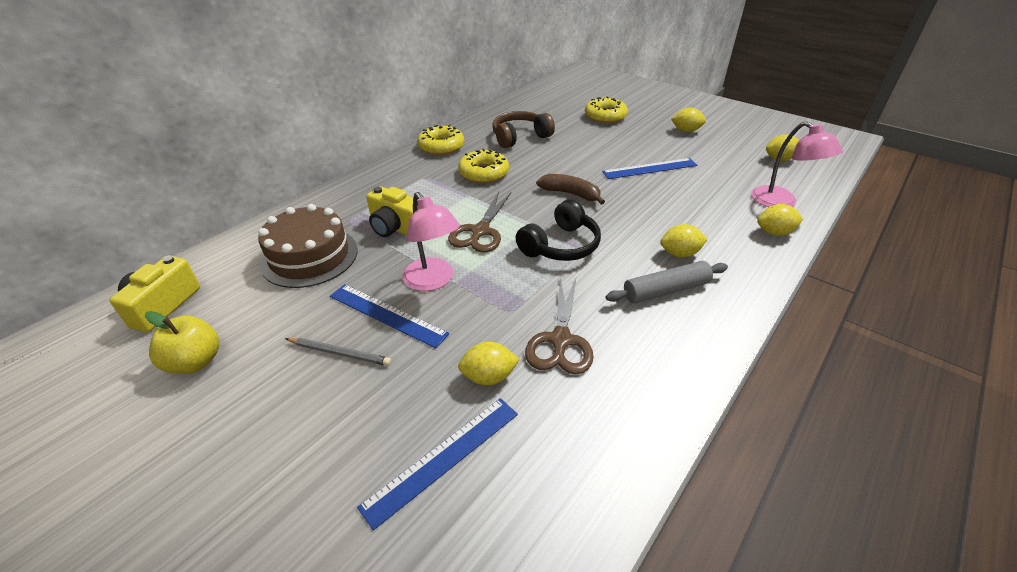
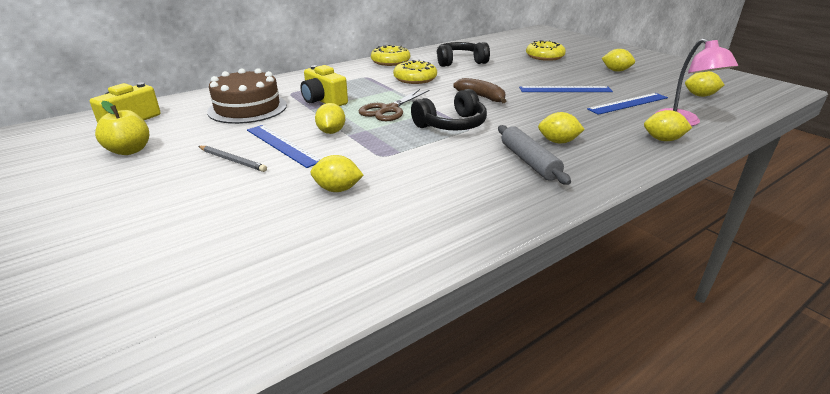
camera: 15 degrees right, 10 degrees down
blue ruler [357,398,518,530] -> blue ruler moved to [587,93,668,115]
pink lamp [403,192,460,291] -> yellow lemon [315,103,345,134]
brown headphones [492,111,555,148] -> black headphones [437,42,490,67]
brown scissors [525,277,594,374] -> none
grey rolling pin [605,261,728,303] -> grey rolling pin turned 75 degrees clockwise [498,125,571,185]

